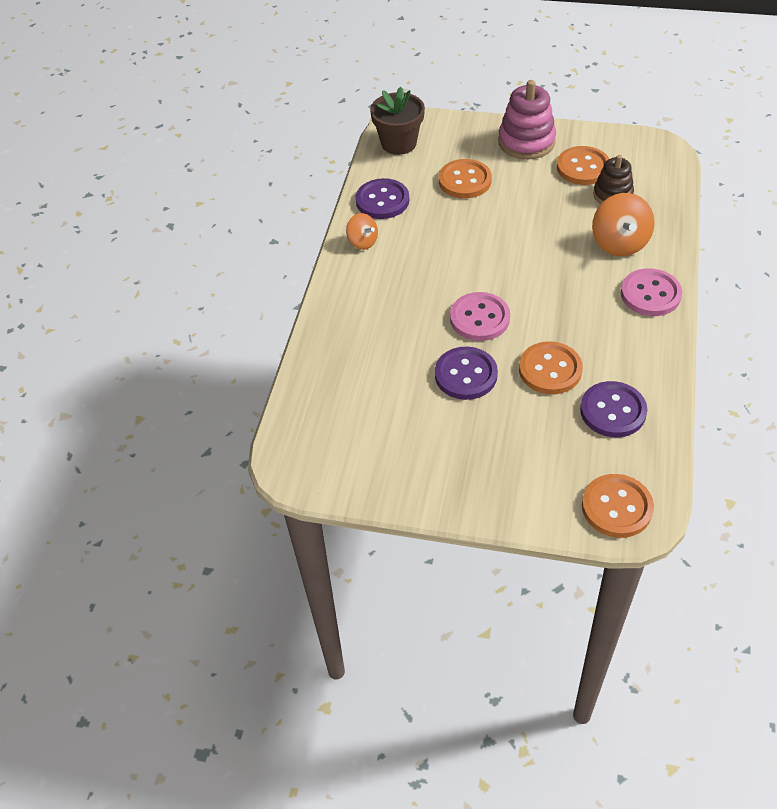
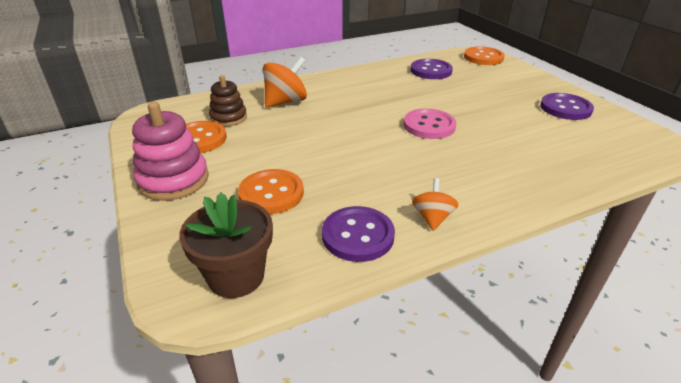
camera: 130 degrees left, 15 degrees down
purple button [435,347,498,400] -> purple button moved to [540,93,594,120]
orange button [519,341,583,394] -> none
pink button [621,268,682,316] -> none

